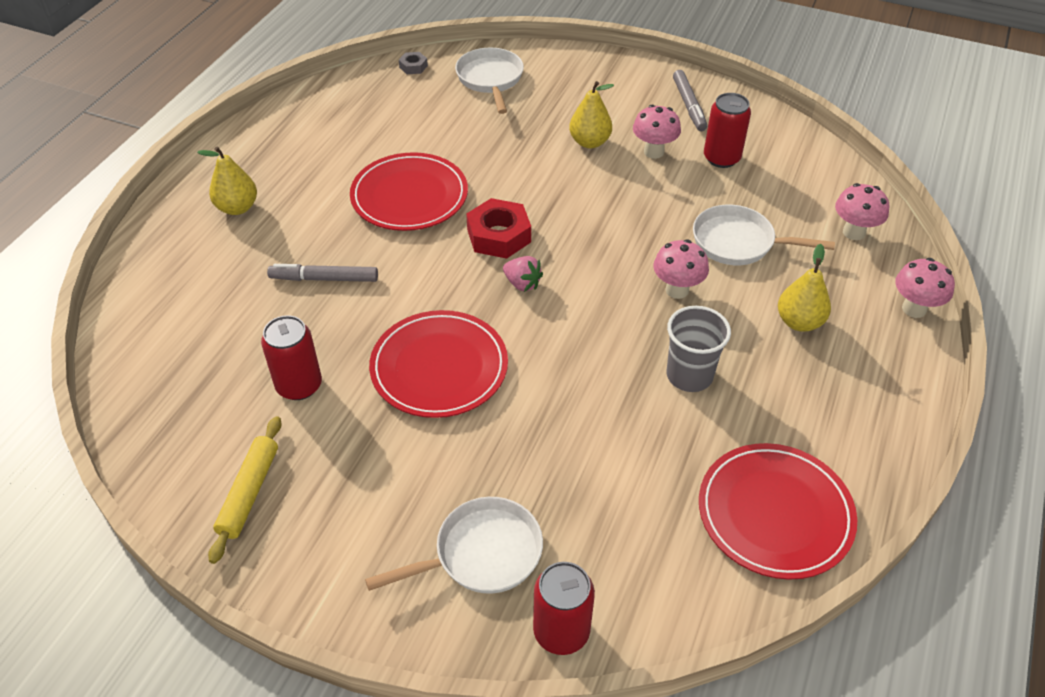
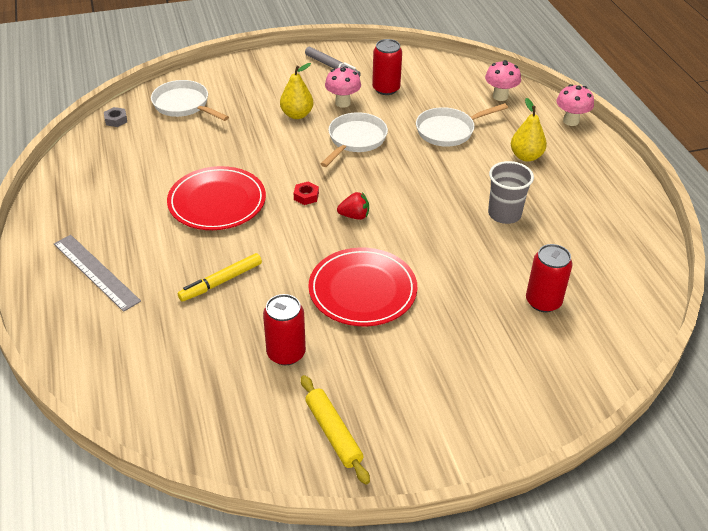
camera: 40 degrees left, 5 degrees down
yellow pear [197,147,257,215] -> grey ruler [54,235,141,312]
grey marker [267,264,378,282] -> yellow marker [178,253,262,302]
white pan [365,497,543,594] -> white pan moved to [321,112,388,167]
red nut [466,198,531,259] -> red nut [294,182,319,205], size x0.51
pink strawberry [503,256,543,292] -> red strawberry [337,192,369,220]
red can [533,562,595,655] -> red can moved to [526,244,573,312]
pink mushroom [653,239,709,299] -> none
red plate [699,443,857,580] -> none

